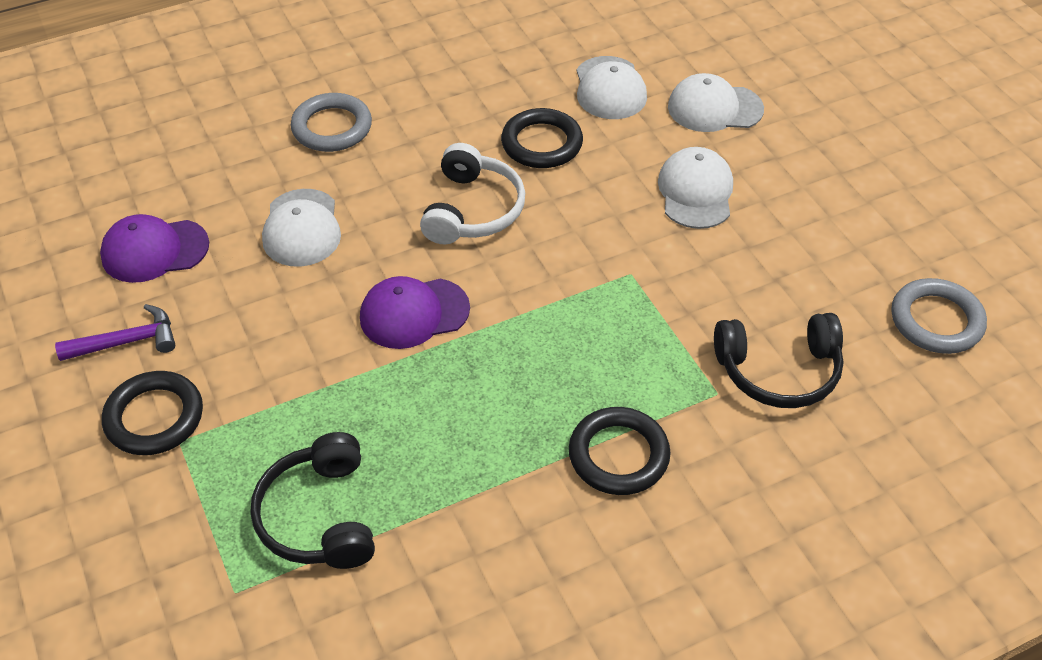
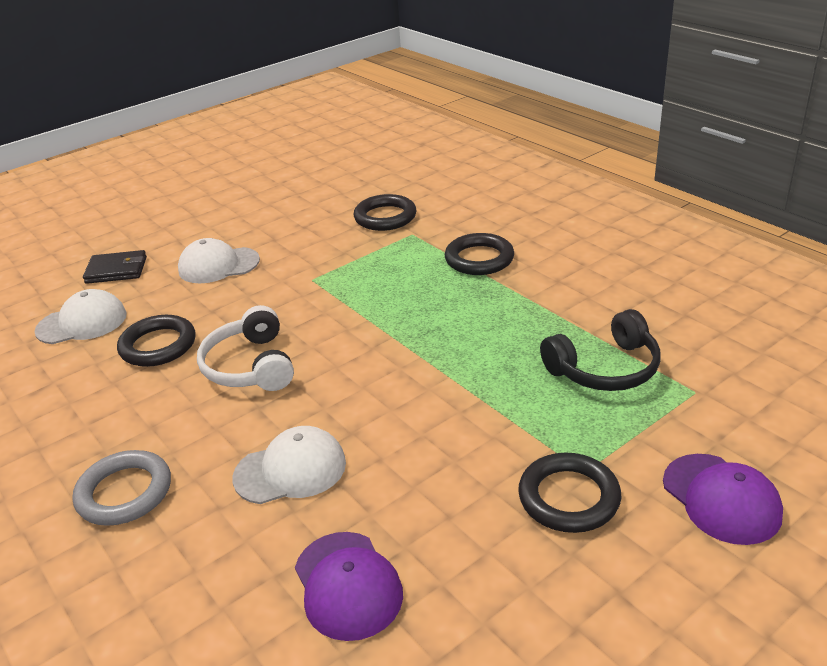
camera: 100 degrees left, 15 degrees down
purple hammer [55,304,176,361] -> none
purple cap [360,276,470,349] -> purple cap moved to [663,454,783,545]
white headphones [420,143,525,244] -> white headphones turned 105 degrees counterclockwise [197,305,294,391]
white cap [668,73,764,132] -> black wallet [83,250,147,284]
black headphones [714,313,843,408] -> black ring [354,194,416,231]
grey ring [891,278,987,354] -> none

